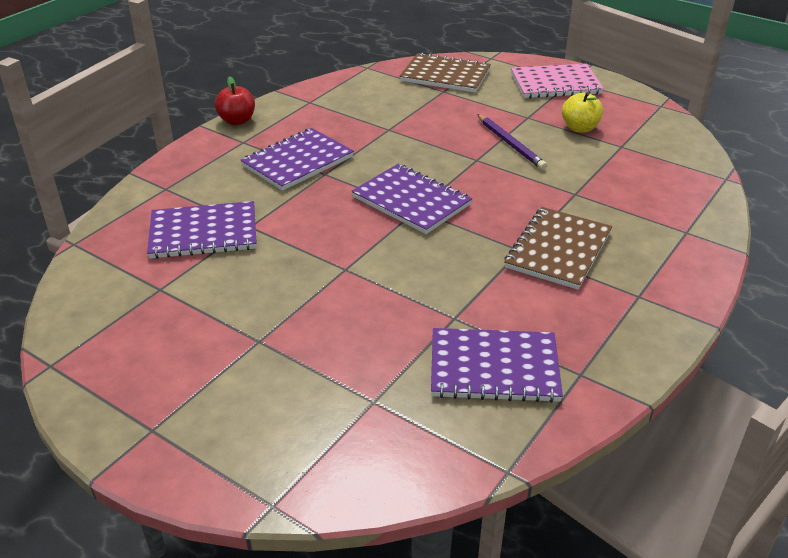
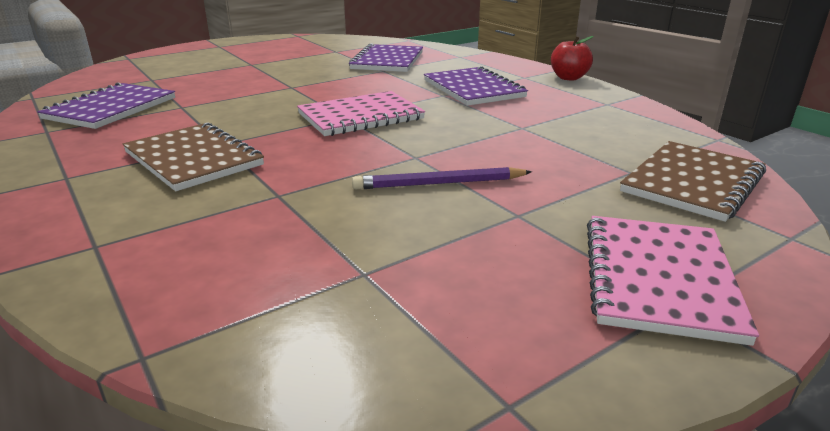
camera: 110 degrees right, 10 degrees down
purple notebook [351,164,472,234] -> pink notebook [297,91,425,136]
yellow apple [562,92,603,133] -> none

